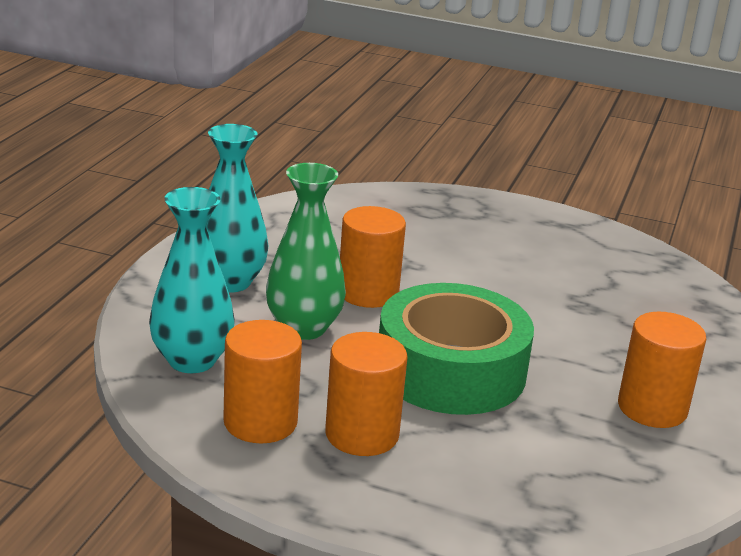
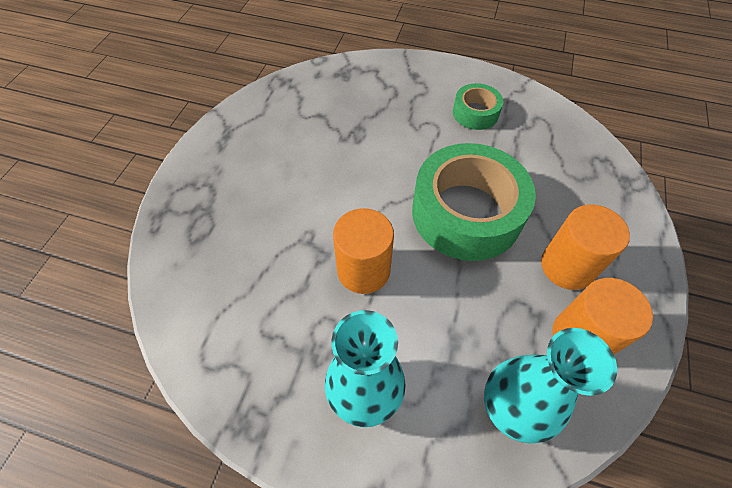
camera: 90 degrees left, 30 degrees up
green vase [266,163,346,340] -> none
orange cylinder [618,312,706,428] -> green tape [453,83,503,130]

